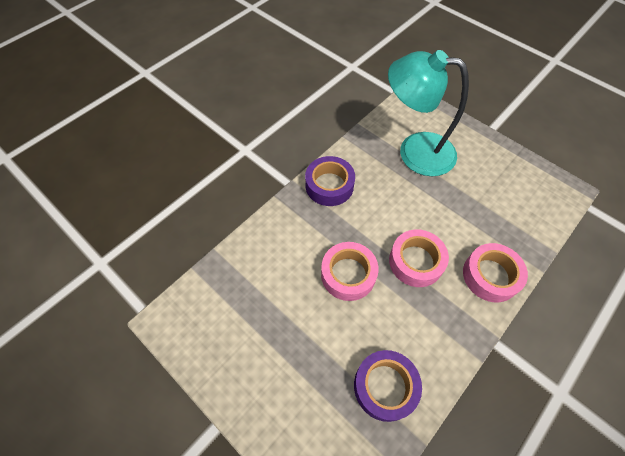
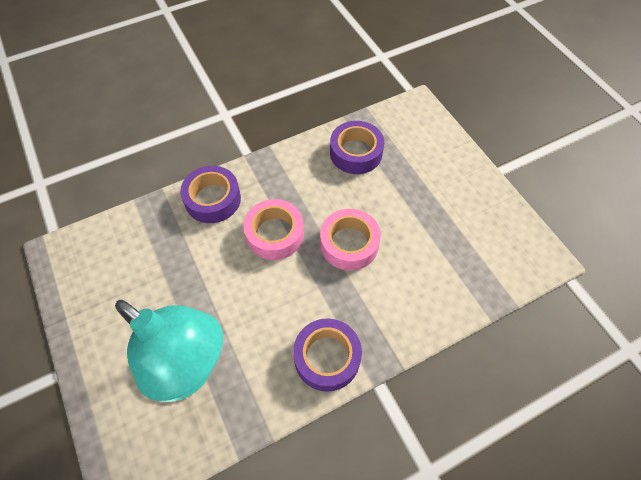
camera: 160 degrees left, 0 degrees up
pink tape [463,243,528,303] -> purple tape [180,166,241,223]

